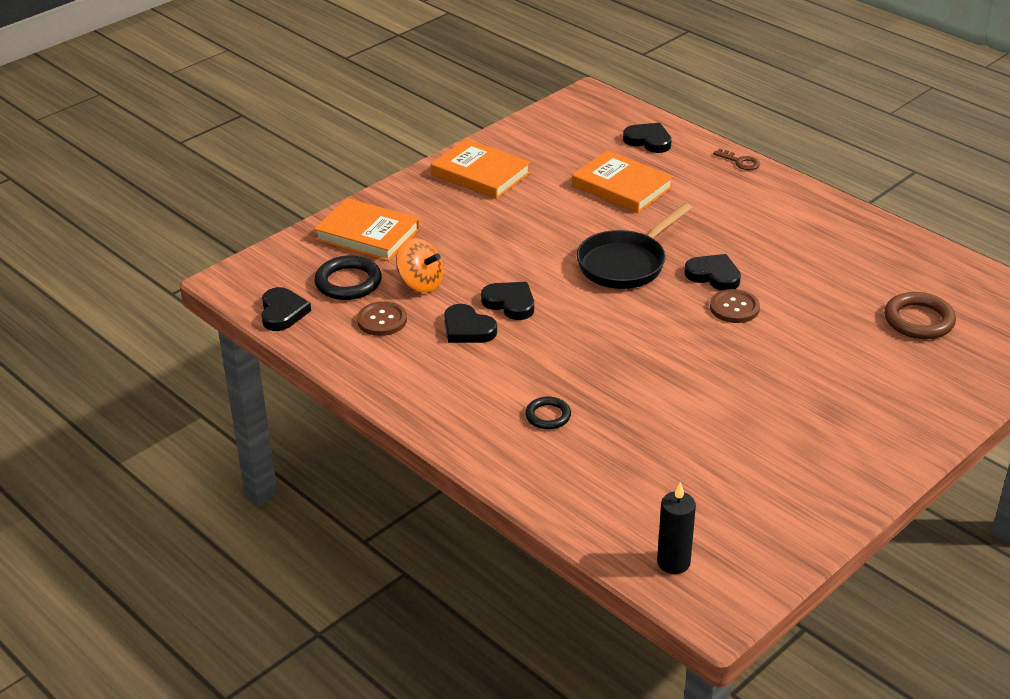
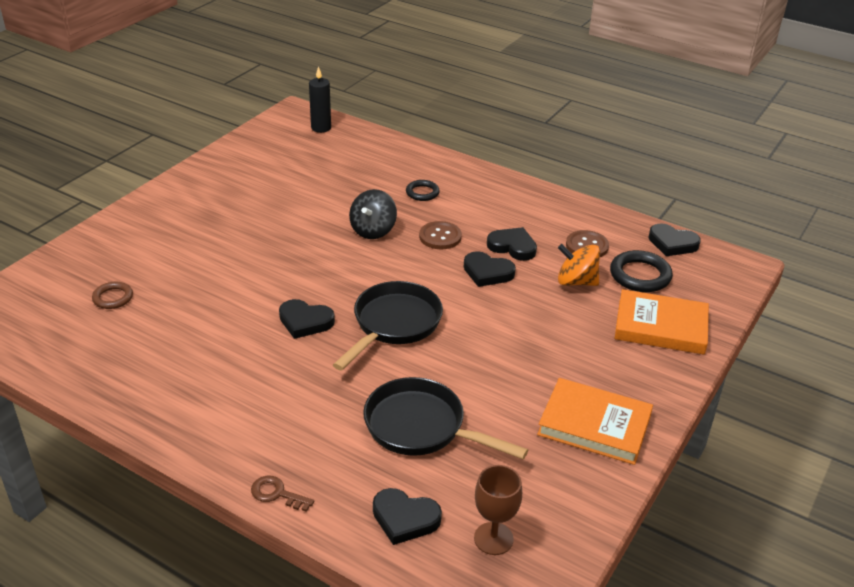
camera: 165 degrees right, 0 degrees up
black heart [261,287,311,331] -> black heart turned 45 degrees counterclockwise [649,223,701,256]
orange book [572,150,673,213] -> black pan [363,377,528,459]
brown button [710,289,760,323] -> brown button moved to [419,221,462,249]
brown ring [884,292,956,339] -> brown ring [92,282,133,309], size x0.61
none -> black spinning top [349,189,397,239]
none -> brown goblet [474,465,522,555]

